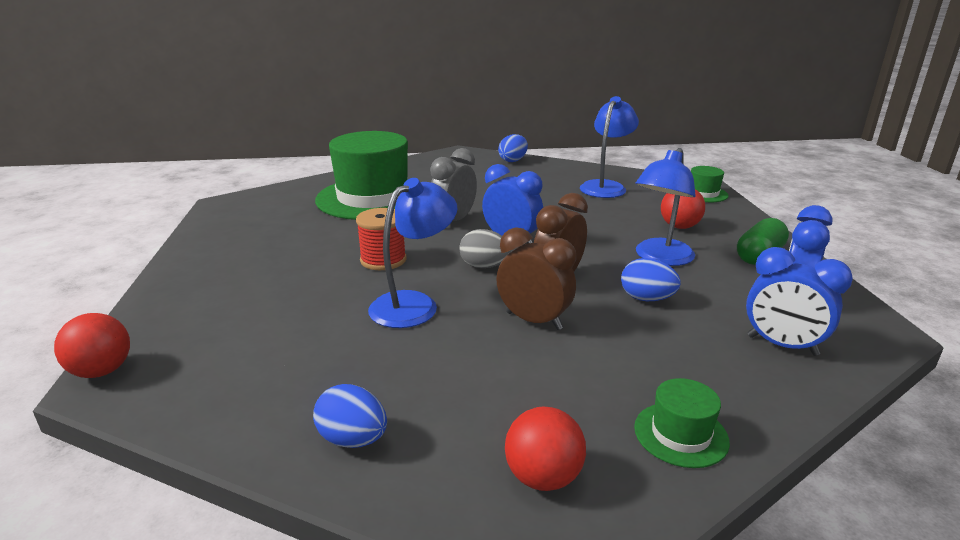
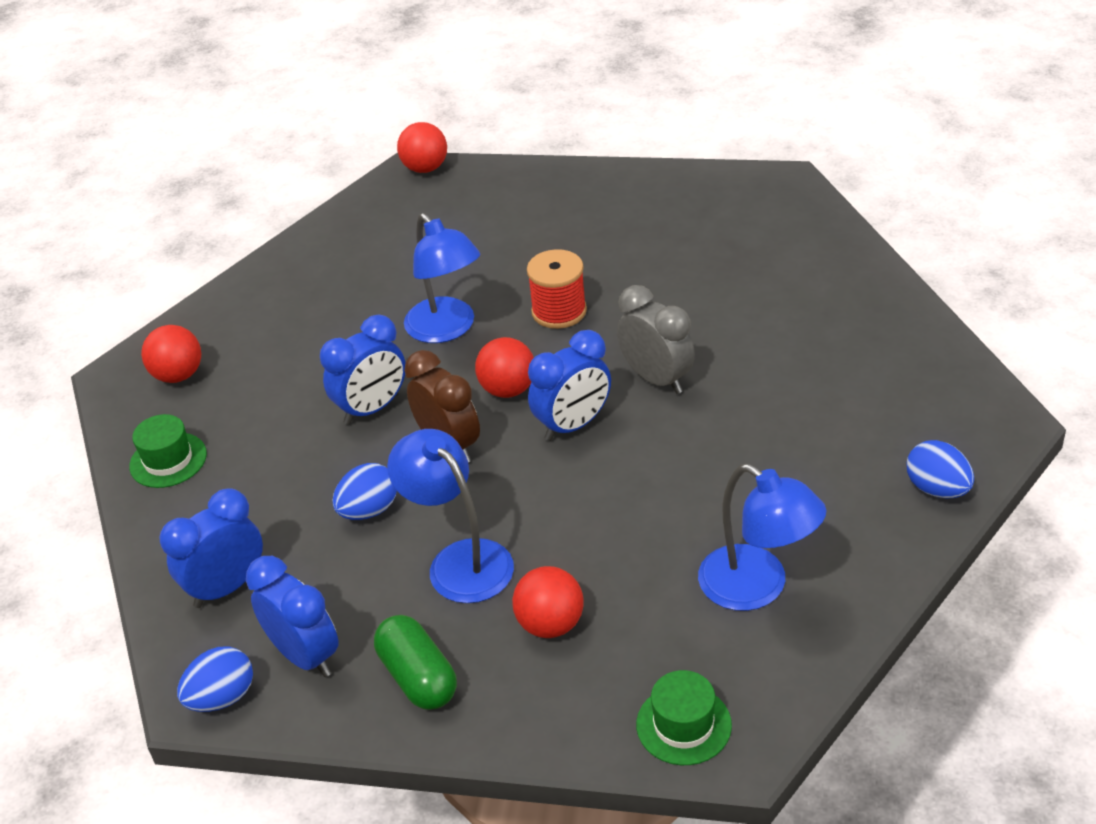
camera: 110 degrees right, 15 degrees up
blue egg [313,384,387,448] -> blue egg moved to [177,646,253,712]
green hat [315,131,408,220] -> none
grey egg [459,229,511,268] -> red ball [475,337,534,398]
brown clock [496,228,576,330] -> blue clock [320,315,405,425]

